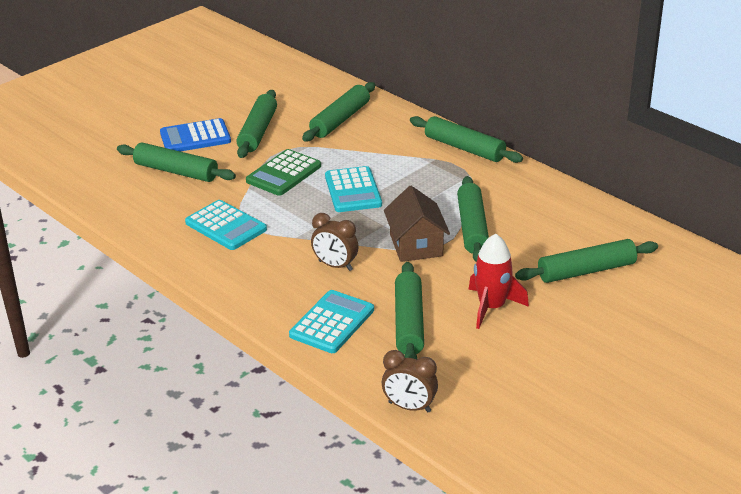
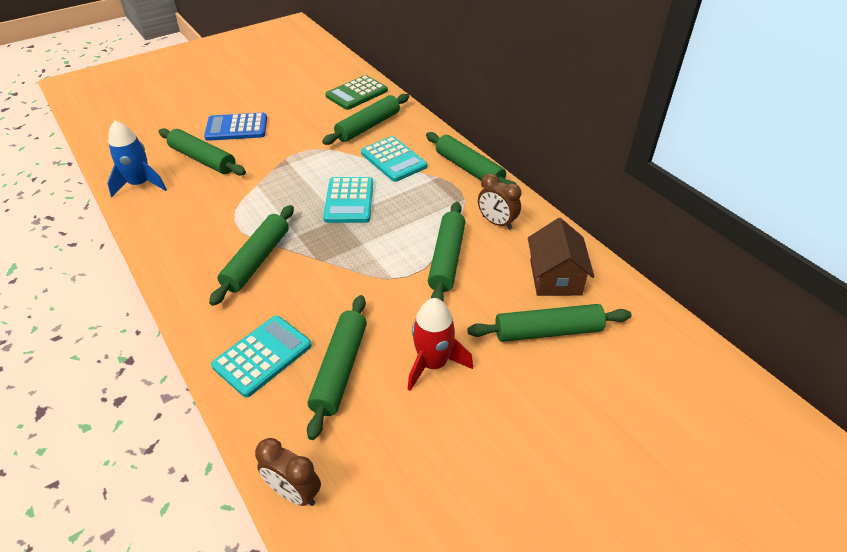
camera: 10 degrees right, 10 degrees up
turquoise calculator [185,200,267,250] -> turquoise calculator moved to [361,136,427,182]
green rolling pin [236,90,277,158] -> green rolling pin moved to [209,205,294,306]
green calculator [246,149,321,196] -> green calculator moved to [325,75,388,110]
brown clock [311,213,359,271] -> brown clock moved to [478,173,521,230]
brown house [384,186,450,262] -> brown house moved to [528,218,594,296]
none -> blue rocket [107,121,167,197]

